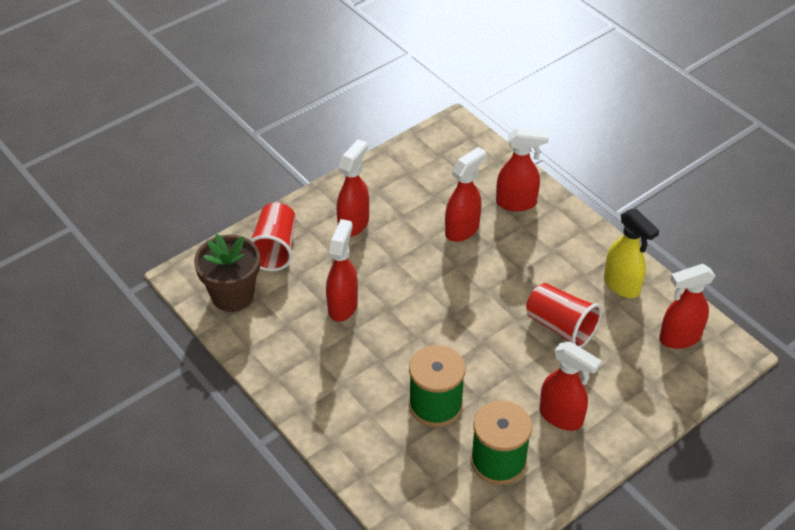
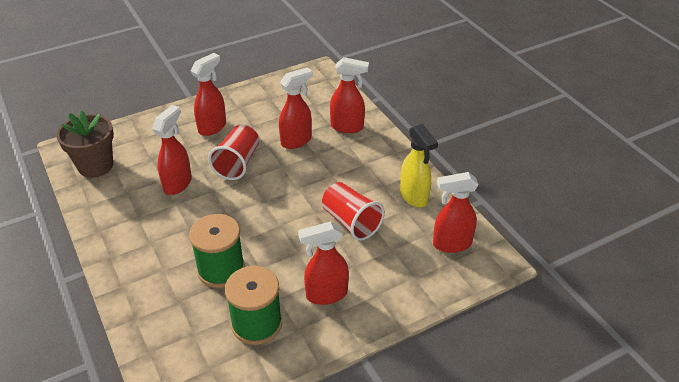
camera: 10 degrees right, 5 degrees down
red cup [251,203,296,271] -> red cup moved to [208,125,259,180]
red spray bottle [539,342,602,431] -> red spray bottle turned 120 degrees clockwise [298,221,349,305]

